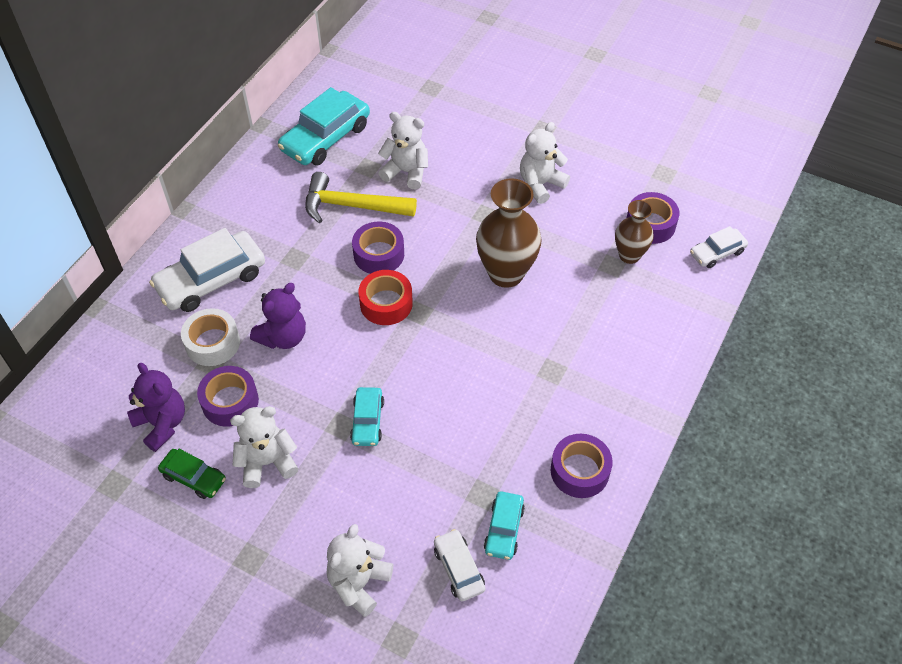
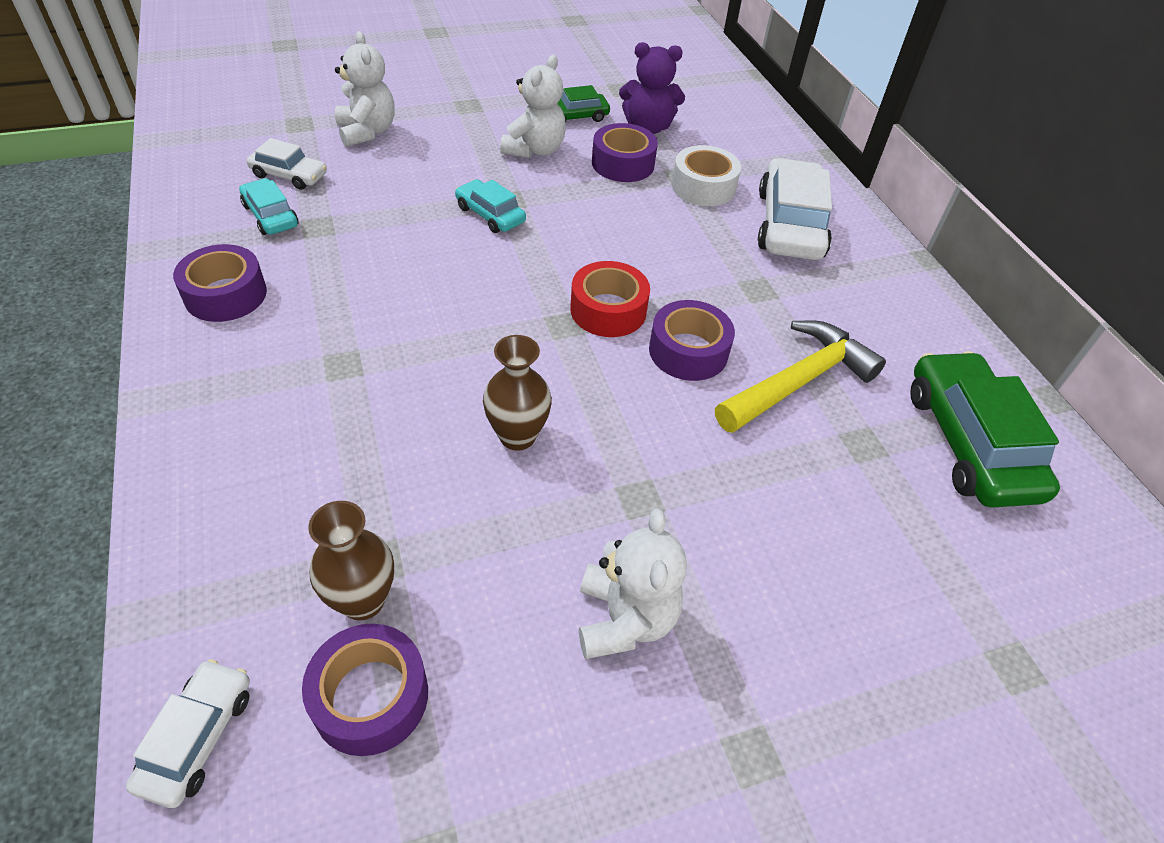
camera: 130 degrees right, 5 degrees down
purple teddy bear [250,283,306,349] -> none
turquoise car [278,87,370,166] -> green car [910,351,1060,508]
white teddy bear [378,112,428,189] -> none
brown vase [476,178,542,288] -> brown vase [483,335,552,451], size x0.60

